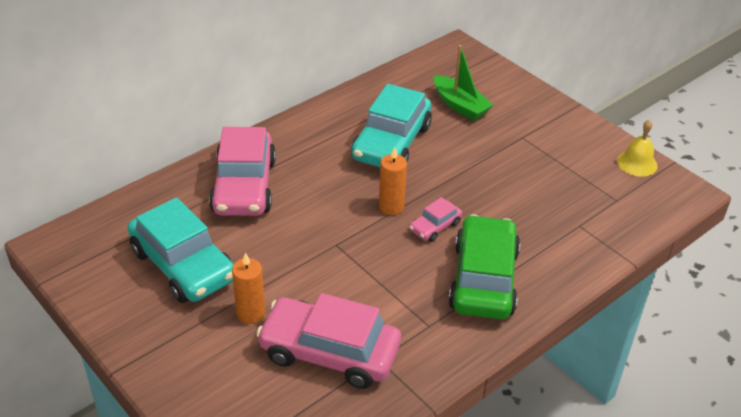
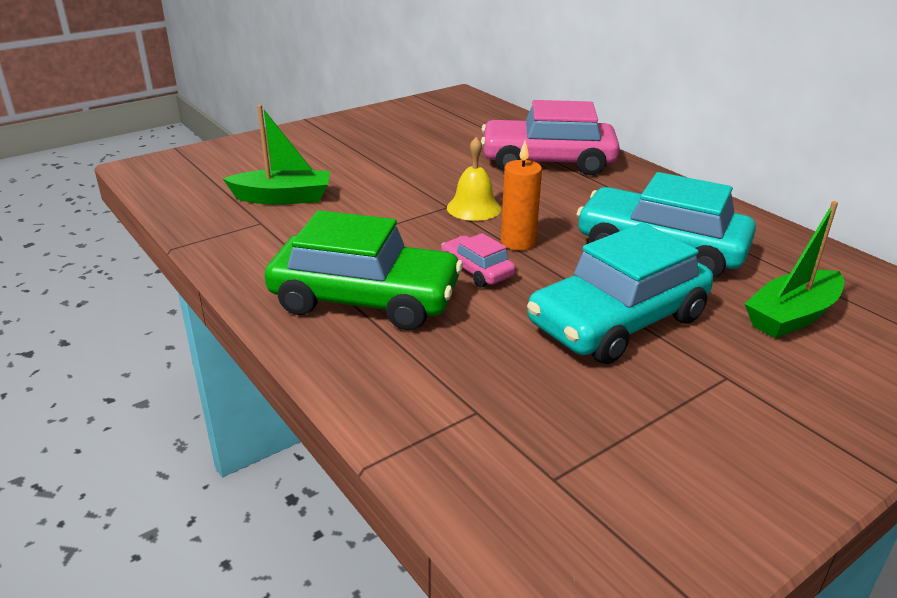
camera: 95 degrees right, 10 degrees down
turquoise car [127,197,234,303] -> turquoise car moved to [527,223,713,364]
orange candle [232,252,265,324] -> none
pink car [256,293,401,389] -> green boat [223,105,330,205]
yellow bell [617,120,658,177] -> yellow bell moved to [447,137,501,221]

